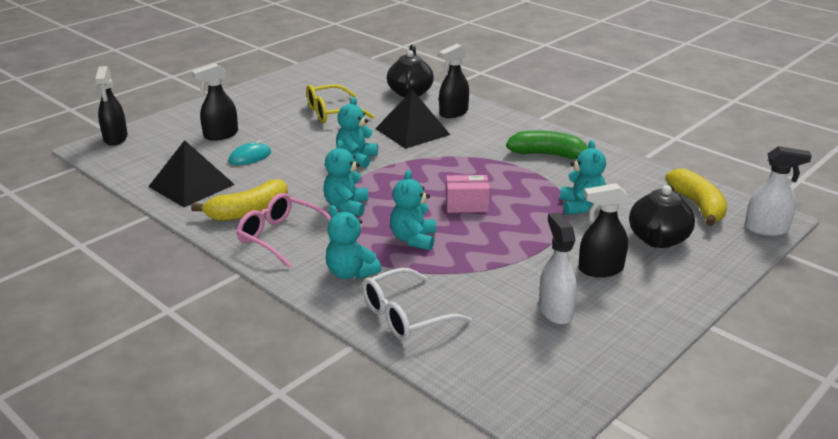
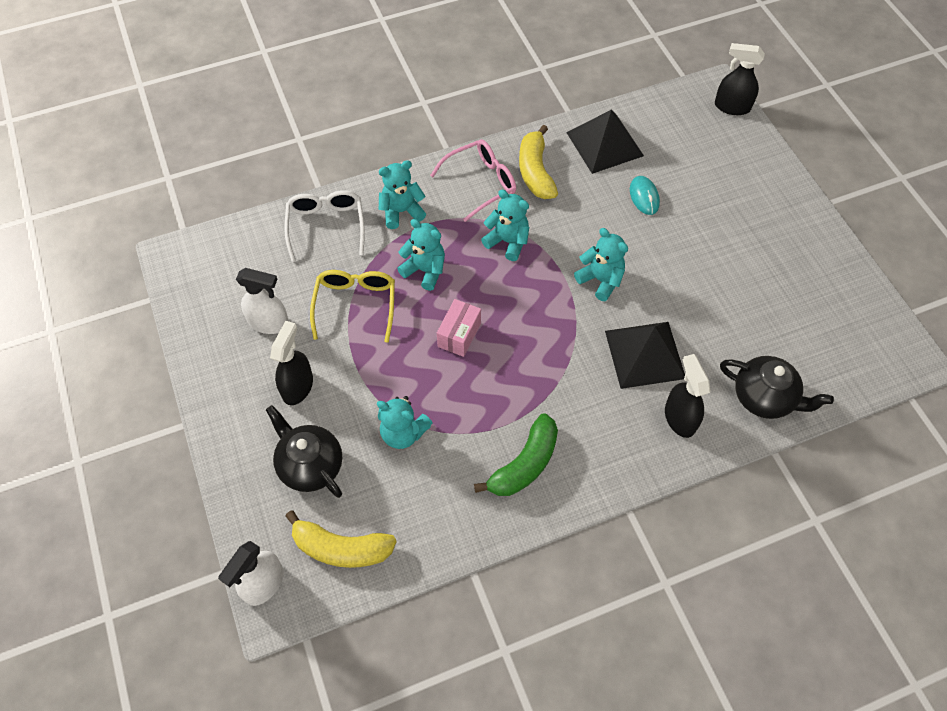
camera: 115 degrees right, 30 degrees up
black spray bottle [192,63,238,141] -> none
yellow glasses [306,85,375,123] -> yellow glasses moved to [310,270,395,343]

